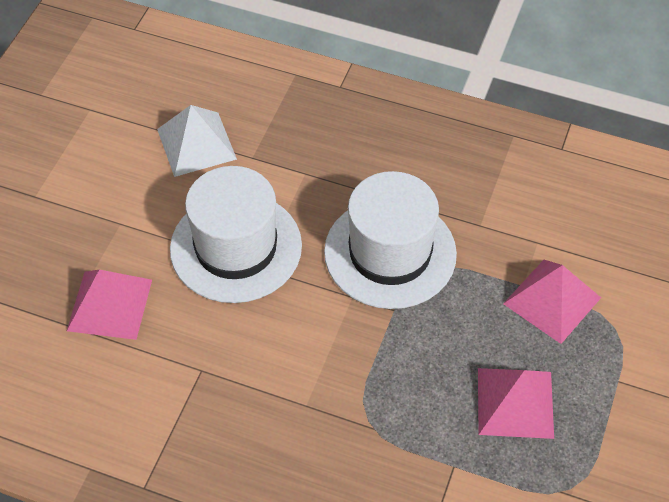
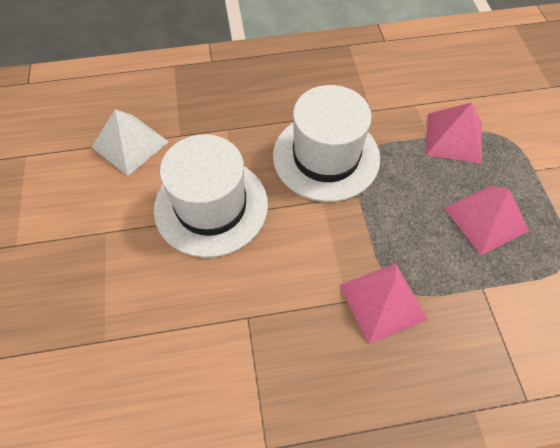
camera: 30 degrees left, 5 degrees up
pink pyramid [67,270,152,340] -> pink pyramid moved to [339,263,428,344]

